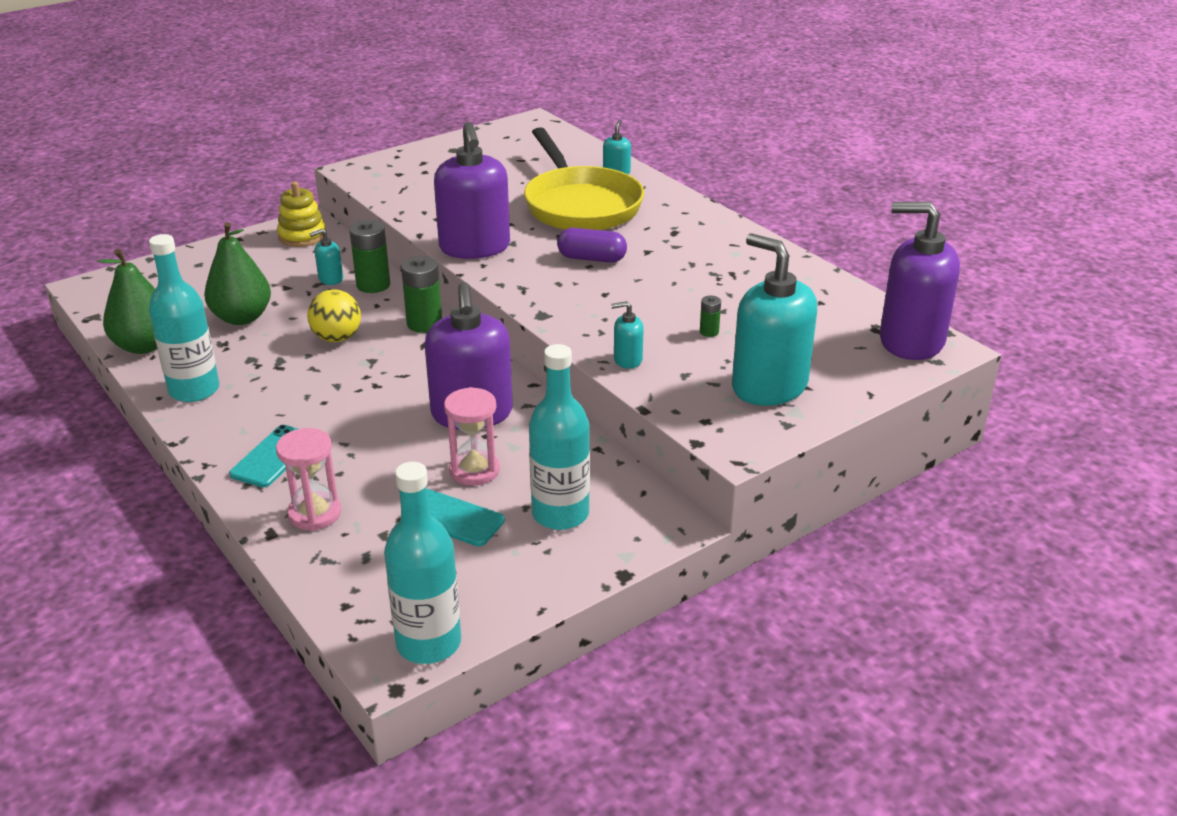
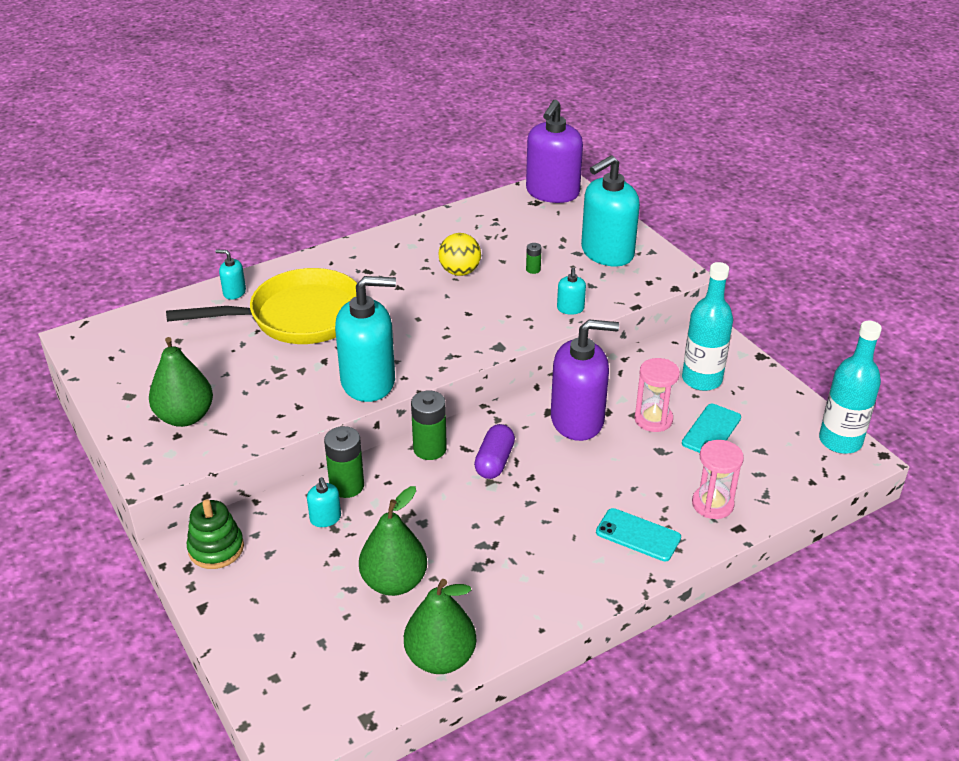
camera: 85 degrees left, 5 degrees up
turquoise bottle [149,234,220,402] -> none
yellow stacking toy [277,182,326,247] -> green stacking toy [187,499,244,569]
yellow ball [307,290,361,342] -> yellow ball moved to [439,233,481,276]
purple soap dispenser [434,122,510,259] -> turquoise soap dispenser [335,276,396,402]
purple capsule [557,228,627,262] -> purple capsule moved to [474,424,515,479]
none -> green pear [149,337,213,427]

